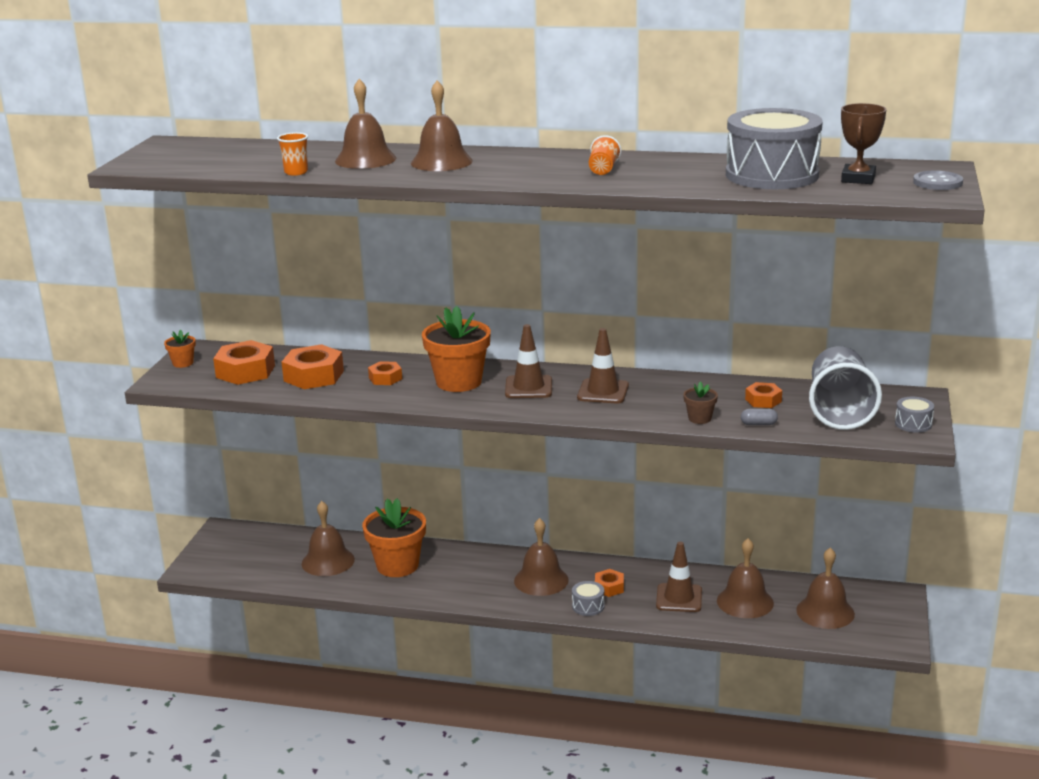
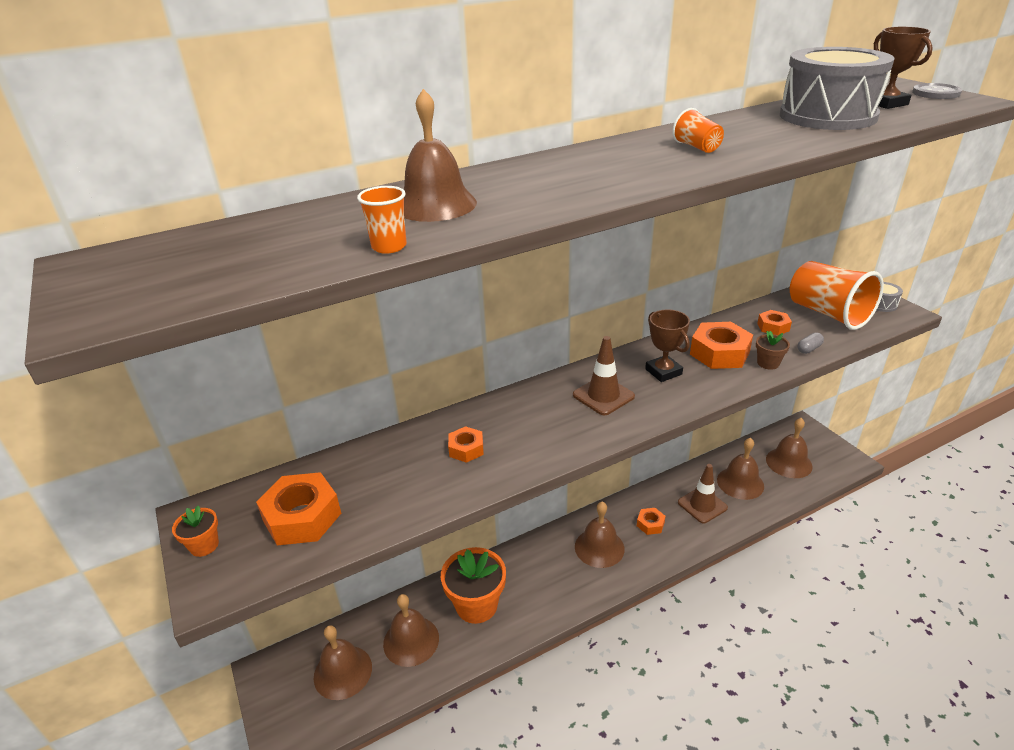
camera: 40 degrees left, 10 degrees up
orange nut [282,344,344,389] -> orange nut moved to [690,322,753,369]
brown bell [411,80,473,171] -> brown bell moved to [314,625,372,700]
orange flower pot [422,306,491,392] -> none
grey drum [572,581,604,616] -> none
brown traffic cone [577,328,629,404] -> brown trophy [645,309,690,382]
grey cup [809,346,882,430] -> orange cup [790,261,884,330]

